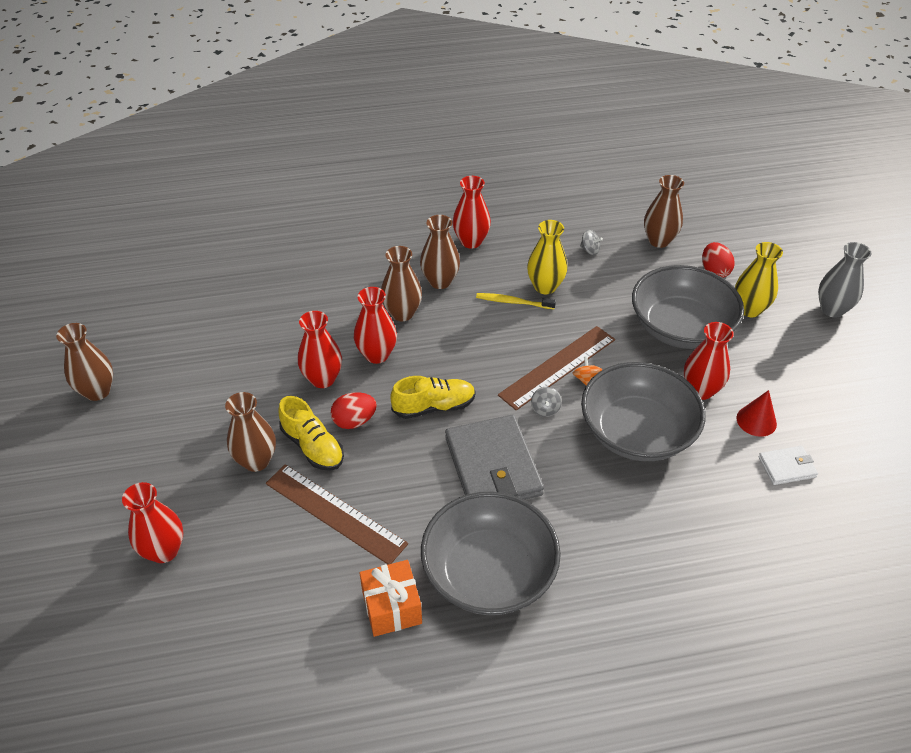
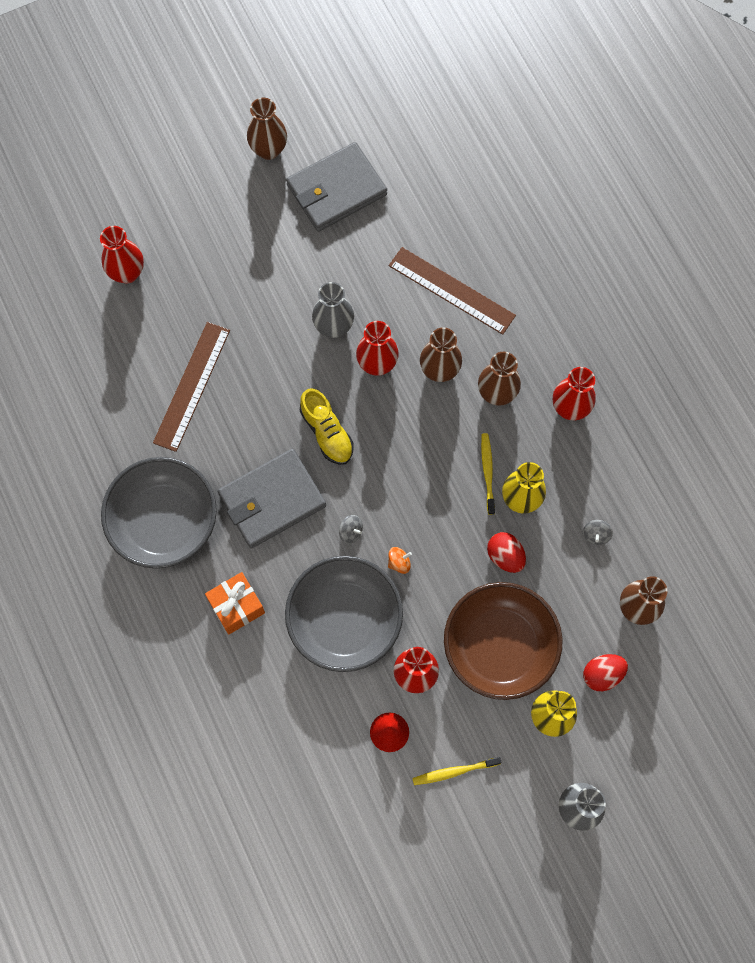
camera: 75 degrees right, 25 degrees up
brown vase [225,392,276,472] -> none
yellow shoe [278,396,344,471] -> none
red vase [298,311,342,388] -> grey vase [312,282,354,338]
red egg [331,392,377,429] -> red egg moved to [487,532,526,573]
orange gift [360,560,422,637] -> orange gift moved to [205,572,265,635]
brown ruler [498,326,615,410] -> brown ruler moved to [389,247,516,335]
grey spinning top [531,387,562,417] -> grey spinning top turned 135 degrees counterclockwise [339,515,363,544]
grey bowl [632,265,744,349] -> brown bowl [444,582,563,700]
white wallet [758,446,818,485] -> none
none -> grey wallet [286,142,387,232]
none -> yellow toothbrush [412,757,502,785]

